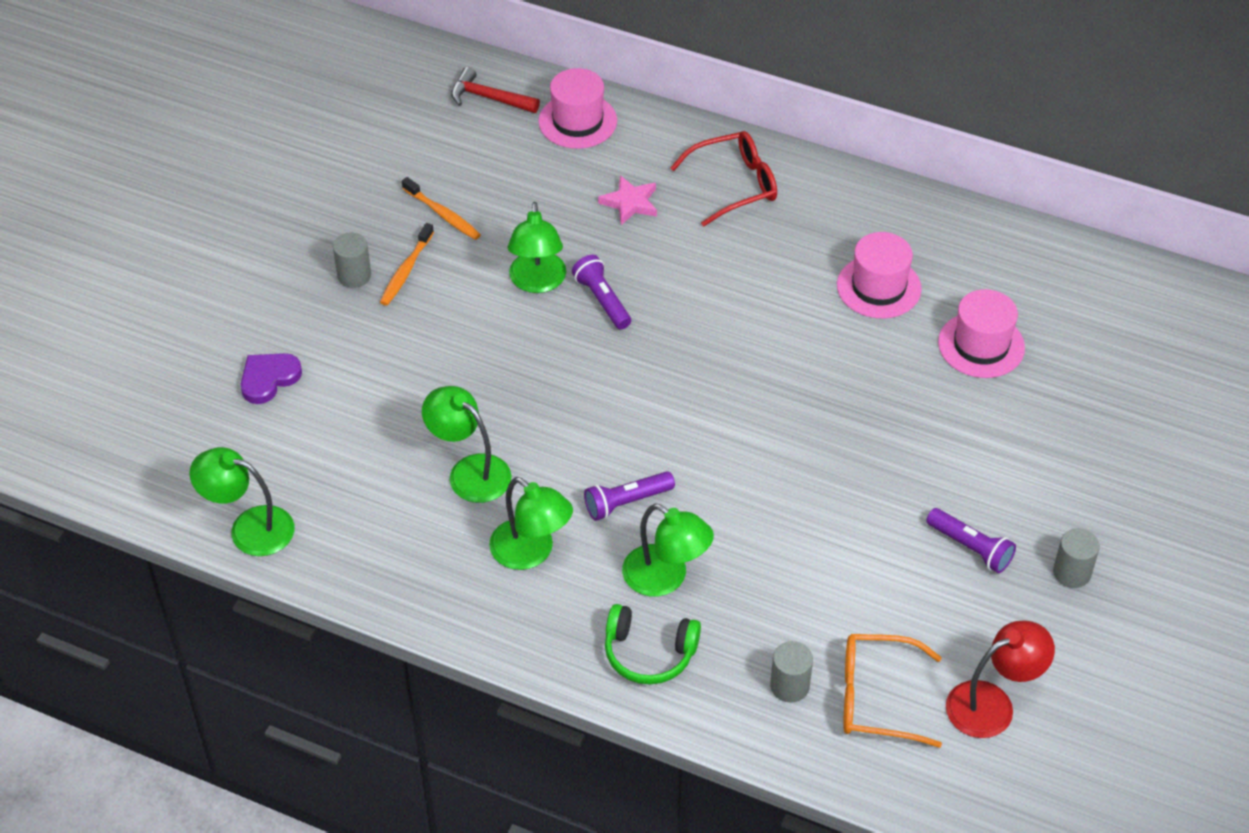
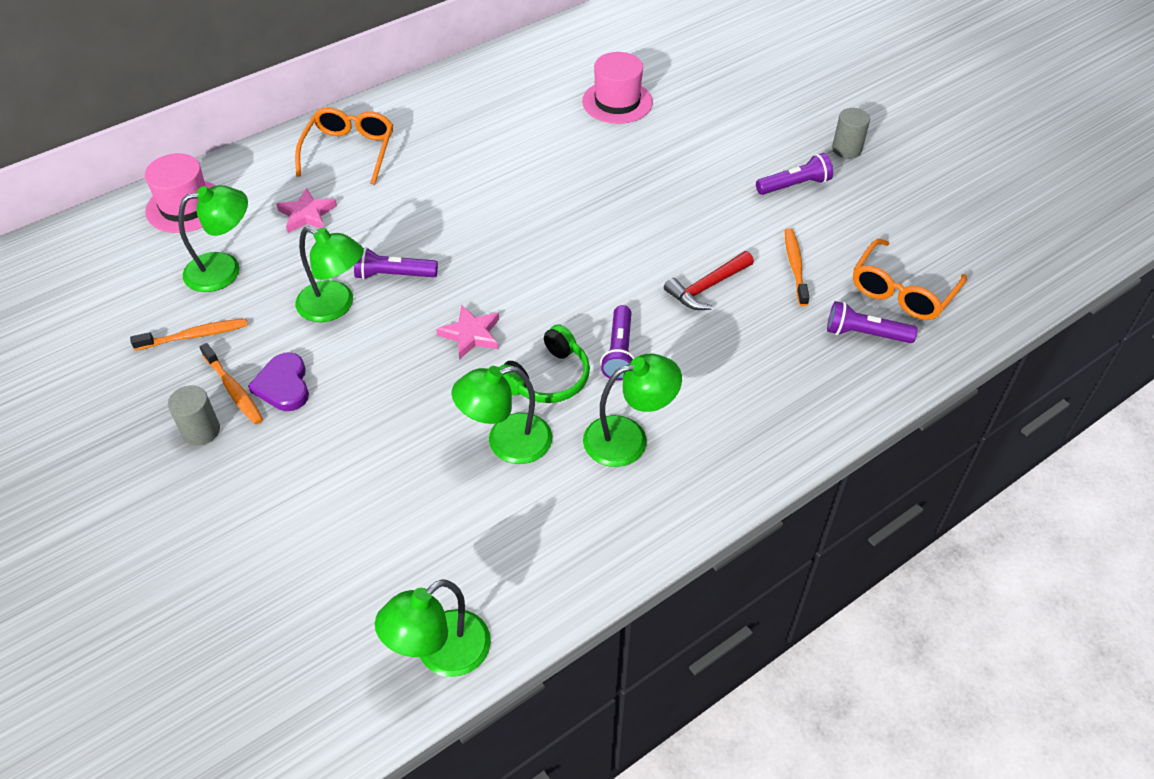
camera: 60 degrees left, 0 degrees up
purple heart [241,353,302,404] -> purple heart moved to [248,352,309,411]
red hammer [451,67,540,113] -> red hammer moved to [664,251,754,310]
green headphones [605,604,701,684] -> green headphones moved to [499,324,590,403]
green lamp [622,503,714,597] -> green lamp moved to [178,185,248,292]
red glasses [670,131,777,226] -> orange glasses [295,107,393,185]
grey cylinder [770,641,813,703] -> purple flashlight [827,301,918,343]
pink hat [837,232,922,318] -> none
red lamp [946,621,1055,738] -> none
none -> pink star [436,305,499,360]
none -> orange toothbrush [785,228,810,306]

